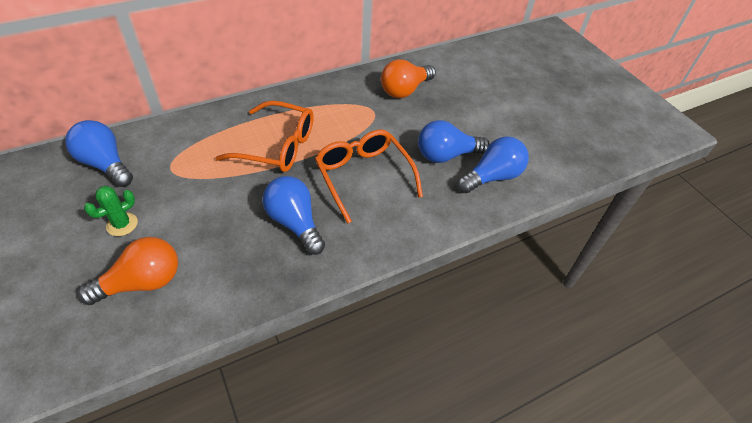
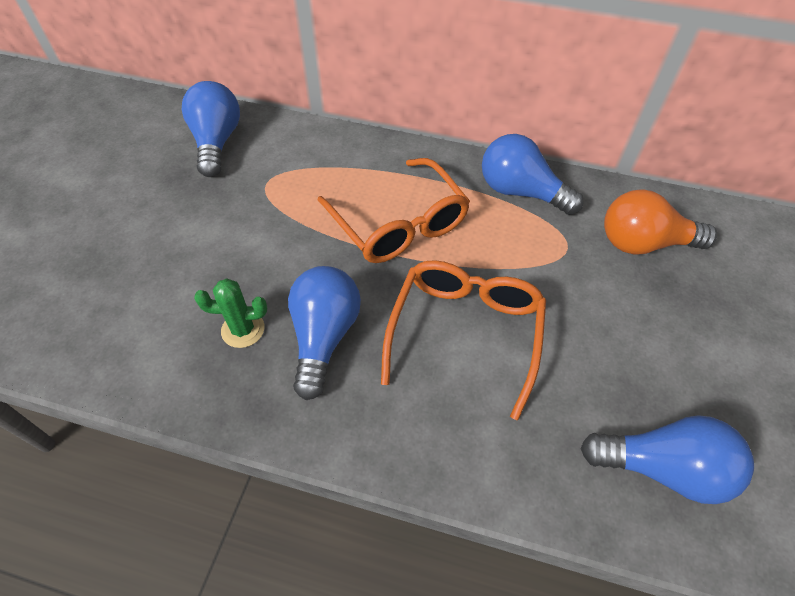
camera: 45 degrees right, 5 degrees up
orange light bulb [78,237,178,305] -> none
green cactus [84,186,138,236] -> green cactus moved to [194,278,267,348]
blue light bulb [418,120,490,163] -> blue light bulb moved to [482,134,584,215]

